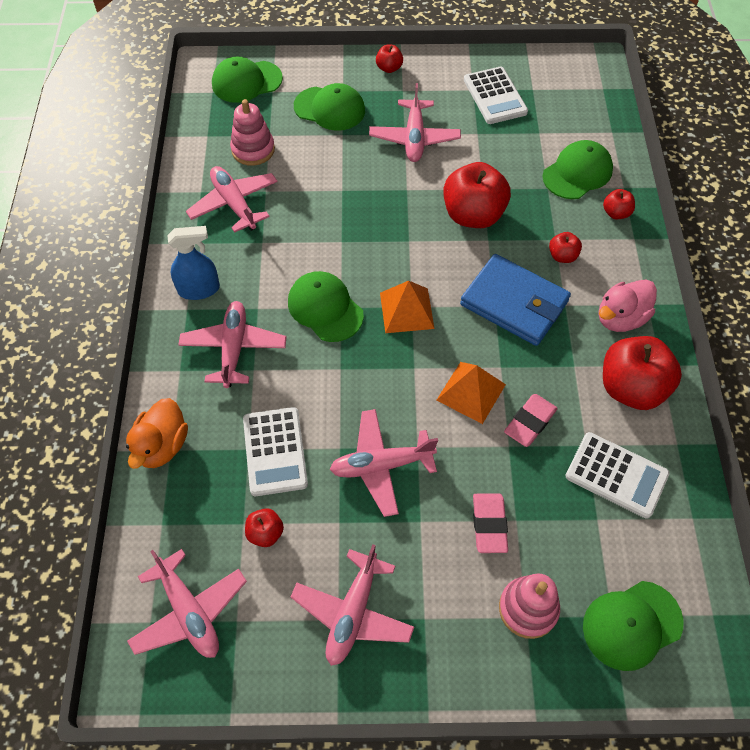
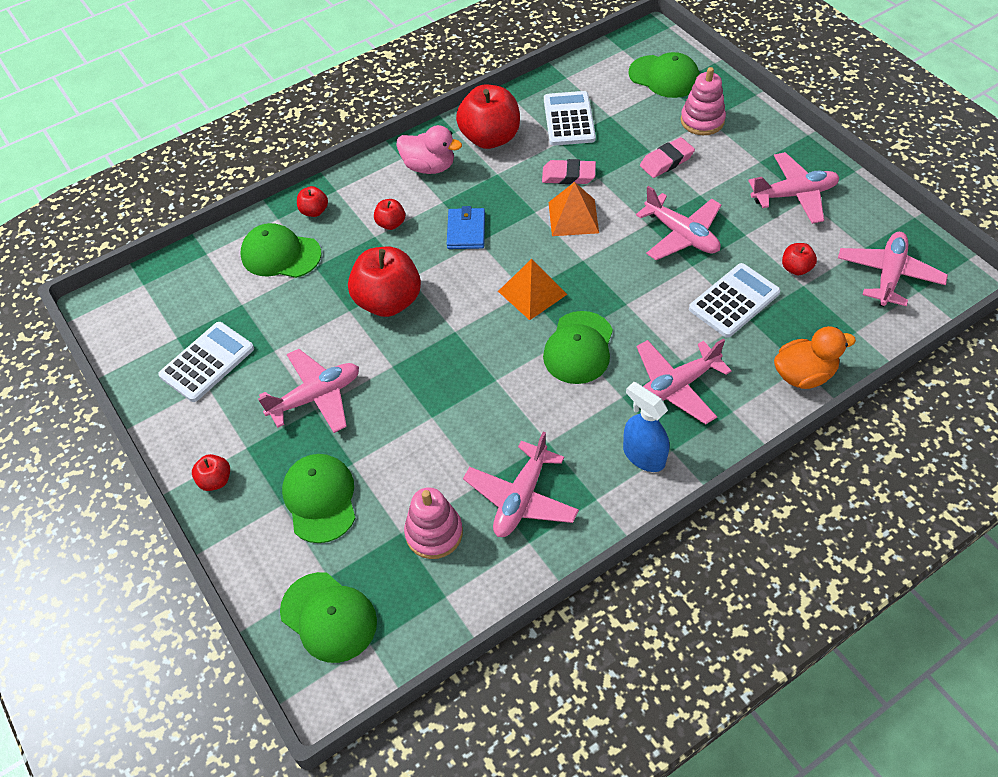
camera: 120 degrees left, 5 degrees down
blue wallet [460,254,571,346] -> blue wallet [447,206,485,249], size x0.57

